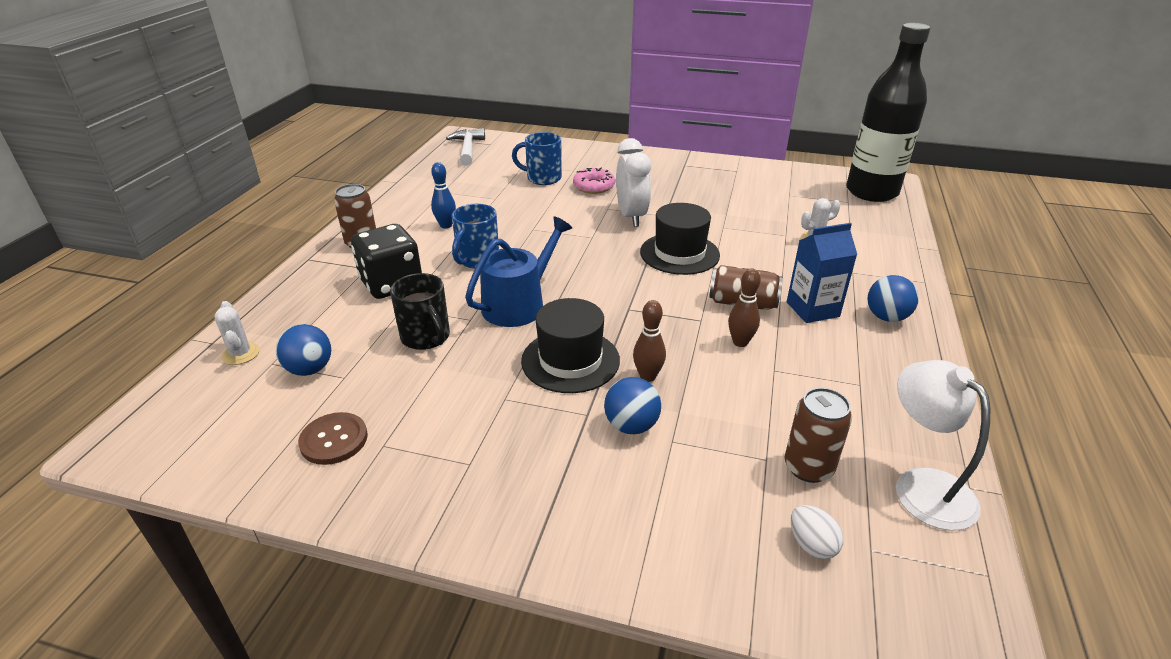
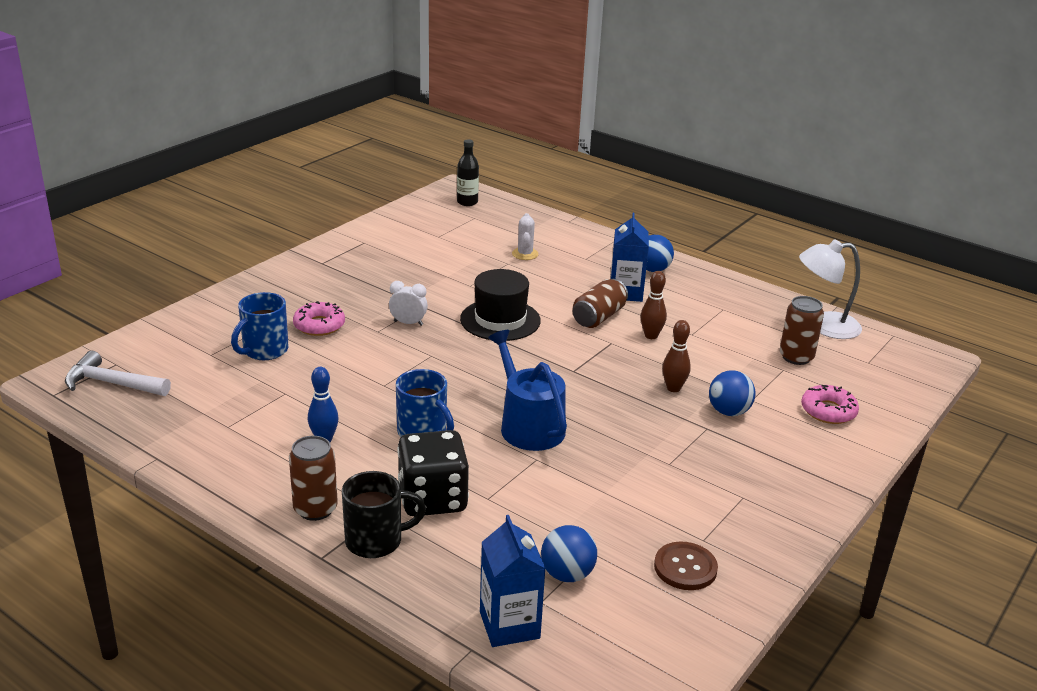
camera: 70 degrees left, 5 degrees down
white cactus [214,301,260,365] -> blue carton [480,515,546,647]
black mug [390,273,450,350] -> black mug moved to [342,471,426,558]
black hat [521,298,620,393] -> none
white clock [616,138,651,227] -> white clock [389,281,428,326], size x0.56
white egg [791,505,844,559] -> none
black bottle [846,23,930,202] -> black bottle [457,139,479,206], size x0.43
none -> pink donut [801,385,859,424]

